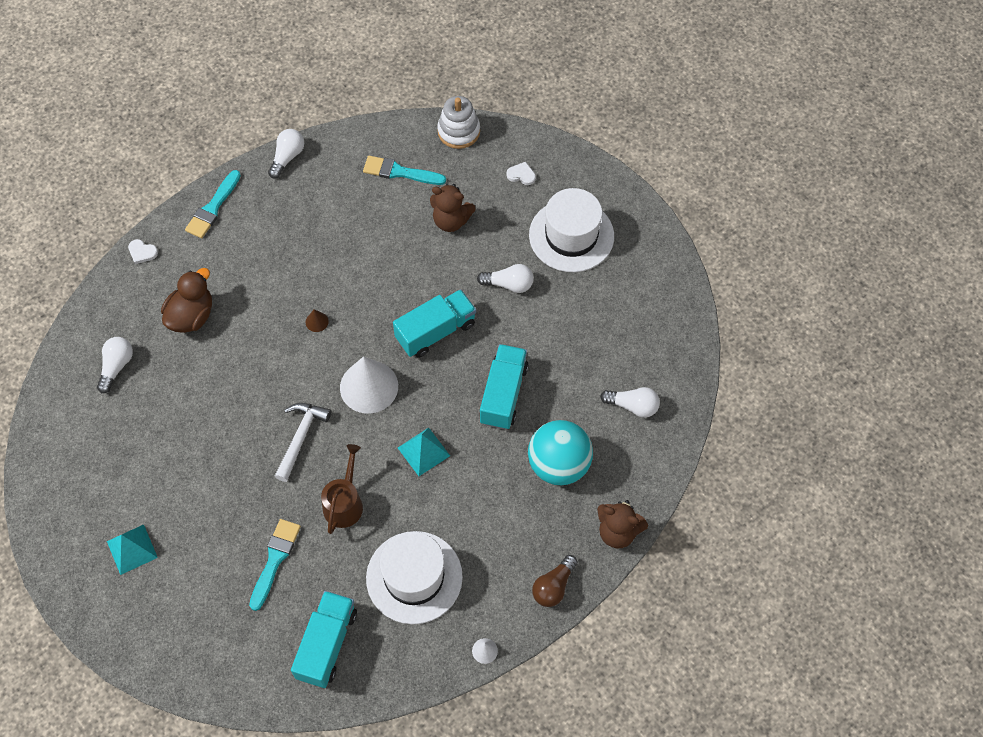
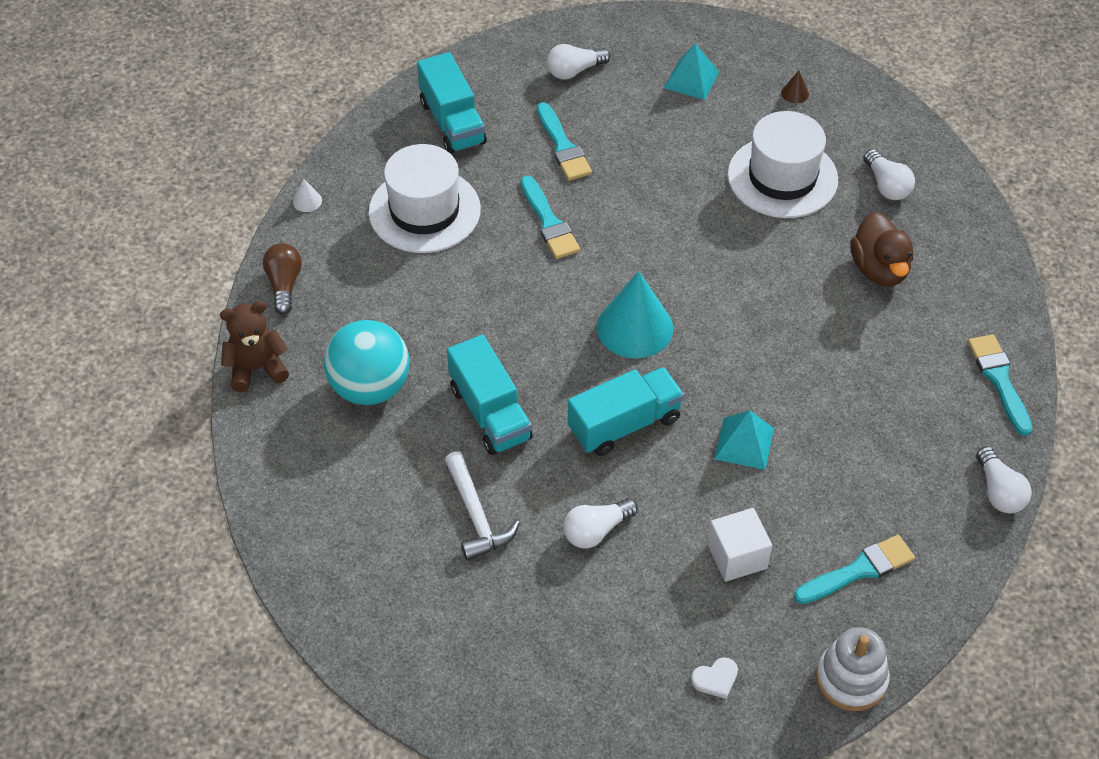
camera: 140 degrees right, 10 degrees down
white heart [128,239,158,264] -> none
white hammer [274,403,331,482] -> white hammer moved to [445,451,520,561]
brown cone [306,309,329,332] -> brown cone moved to [781,71,809,103]
brown watering can [321,444,363,534] -> turquoise brush [521,176,580,259]
white cone [340,356,398,413] -> turquoise cone [597,271,673,358]
turquoise truck [393,289,476,358] -> turquoise truck turned 135 degrees counterclockwise [568,367,684,456]
turquoise pyramid [398,428,450,476] -> turquoise pyramid moved to [714,410,774,470]
brown teddy bear [430,184,476,232] -> white cube [707,508,772,582]
white hat [529,188,614,272] -> white hat moved to [728,111,838,218]
white light bulb [600,387,660,418] -> white light bulb moved to [547,44,611,80]

